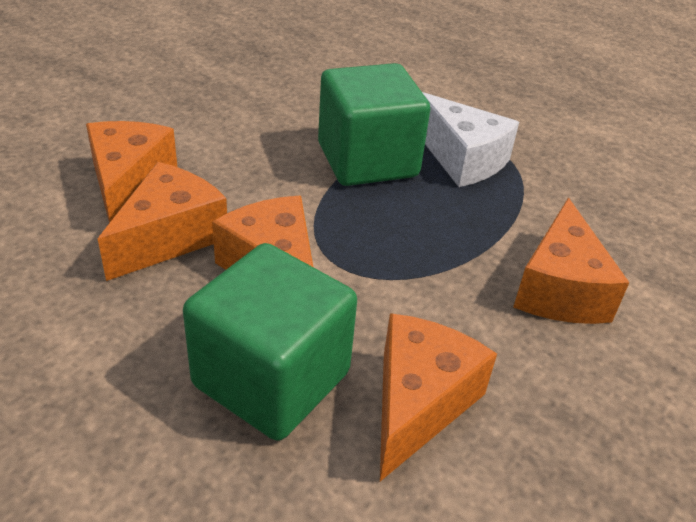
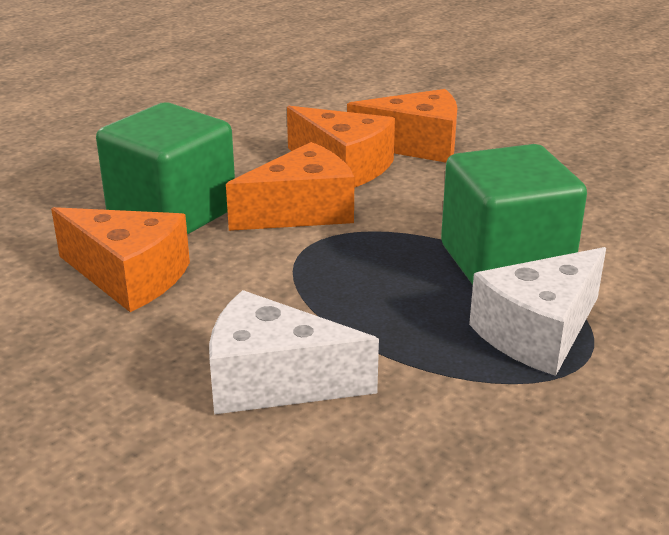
camera: 95 degrees right, 10 degrees down
orange cheese [513,198,630,324] -> white cheese [209,290,379,414]

